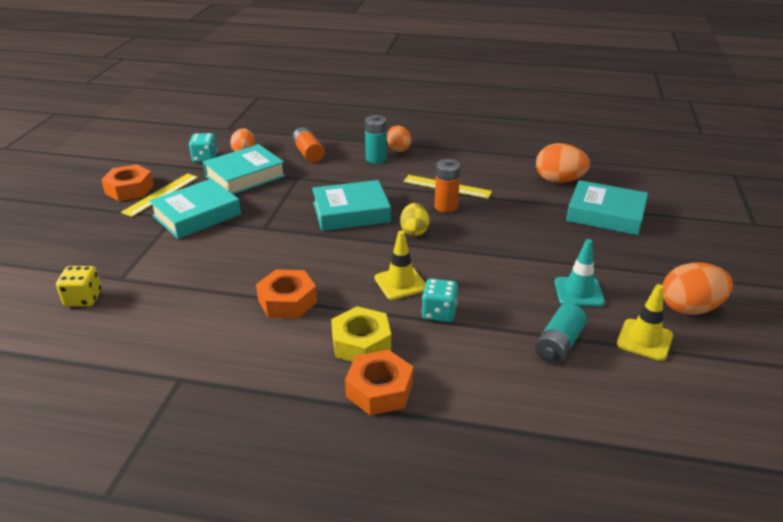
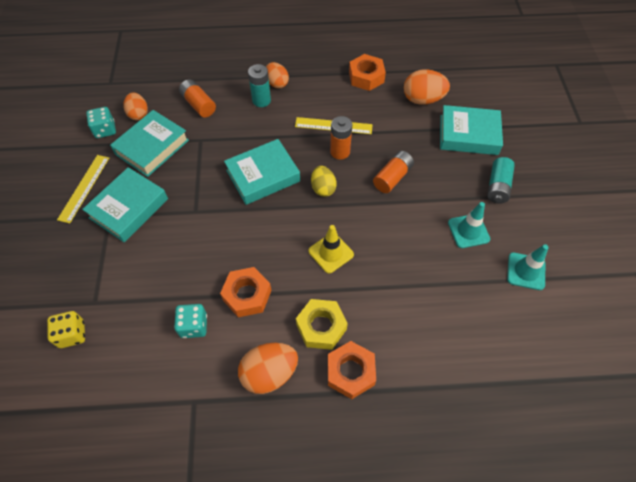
camera: 15 degrees left, 25 degrees up
orange nut [101,164,154,201] -> orange nut moved to [349,54,386,91]
turquoise dice [422,278,458,322] -> turquoise dice moved to [174,304,207,338]
turquoise battery [535,304,587,364] -> turquoise battery moved to [487,157,515,204]
yellow traffic cone [616,284,673,361] -> turquoise traffic cone [507,244,549,290]
orange egg [662,262,733,315] -> orange egg moved to [238,343,298,394]
none -> orange battery [373,151,414,193]

